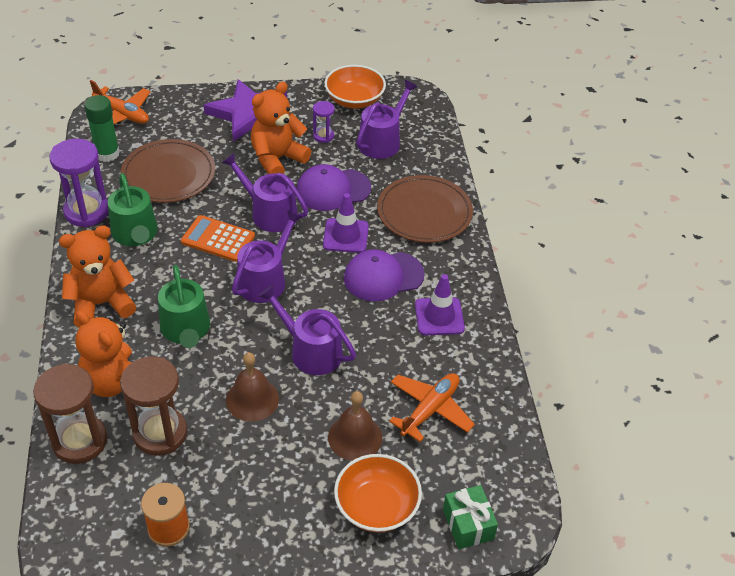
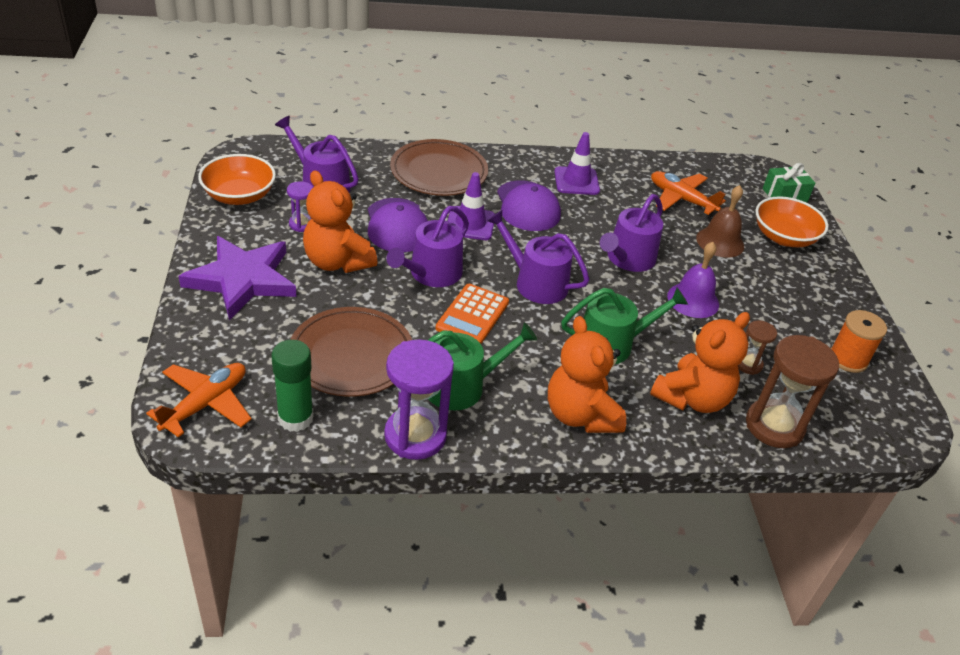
camera: 90 degrees left, 5 degrees down
brown hourglass [120,357,187,456] -> brown hourglass [738,320,777,375], size x0.51
brown bell [226,352,279,422] -> purple bell [667,242,719,318]

